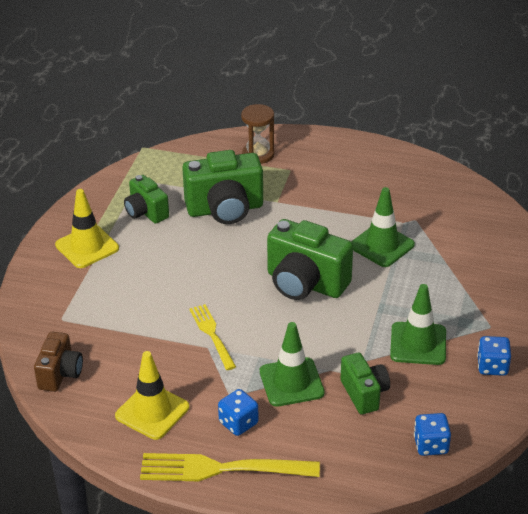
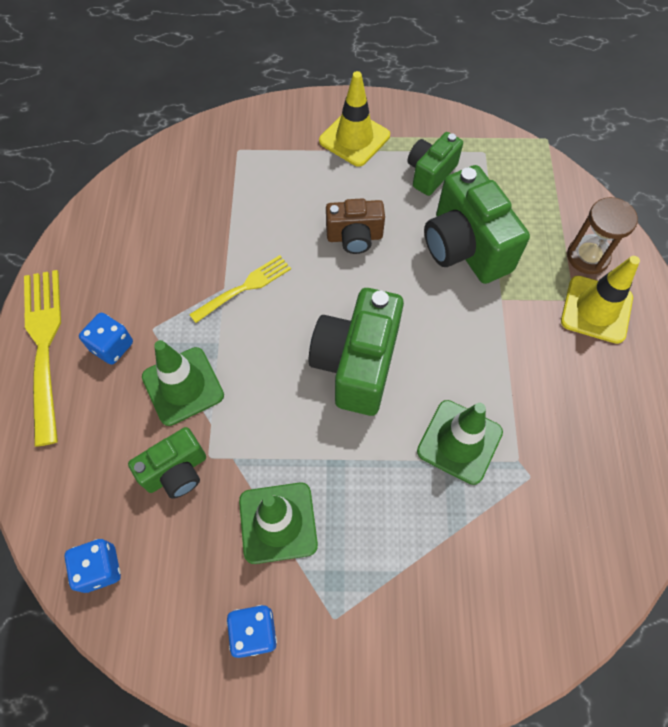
camera: 75 degrees right, 25 degrees up
brown camera [34,332,83,392] -> brown camera moved to [326,198,385,254]
yellow traffic cone [115,351,189,440] -> yellow traffic cone moved to [561,256,640,344]

